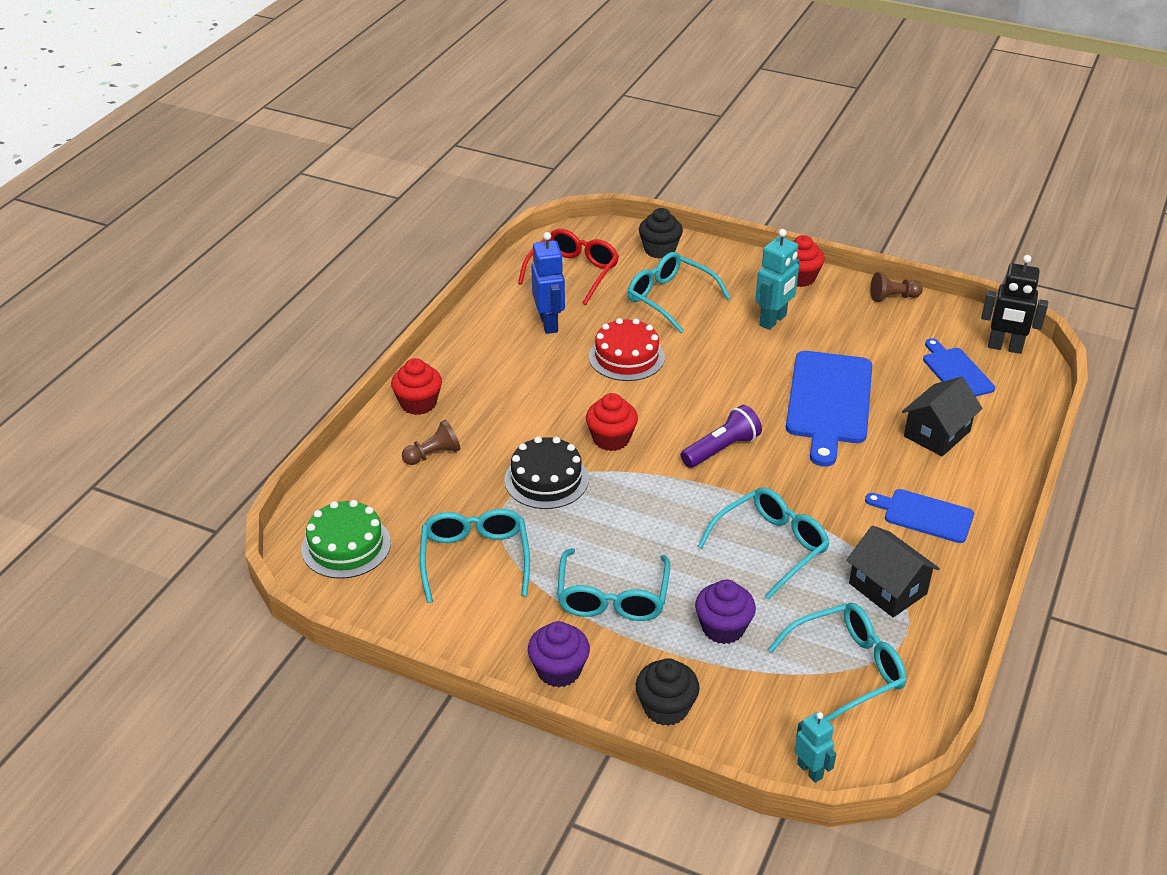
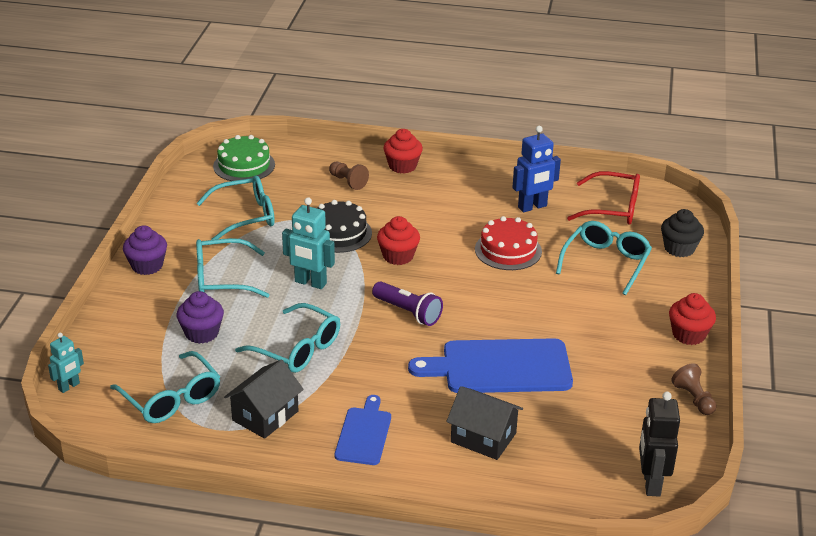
camera: 75 degrees right, 5 degrees down
black cupcake [636,658,700,726] -> none
turquoise robot [755,229,800,330] -> turquoise robot moved to [282,197,335,289]
blue cutting board [923,338,995,397] -> none

